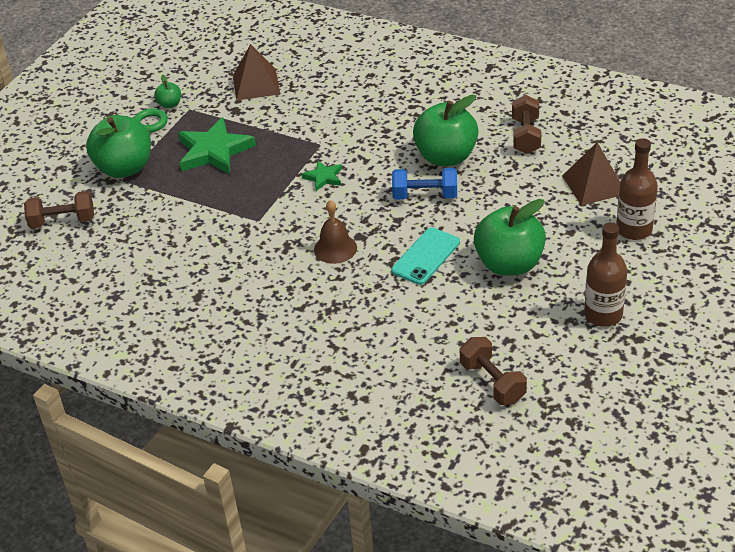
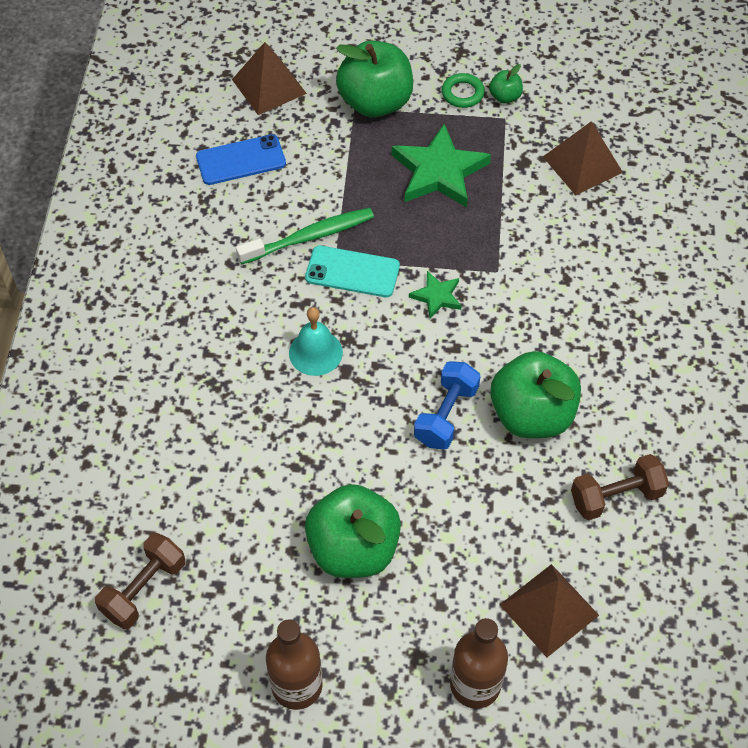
camera: 65 degrees right, 15 degrees up
brown dumbbell [24,191,94,229] -> brown pyramid [232,42,307,115]
brown bell [314,200,357,264] -> turquoise bell [289,307,343,376]
turquoise phone [391,227,460,285] -> turquoise phone moved to [305,245,400,297]
blue dumbbell [392,168,457,200] -> blue dumbbell turned 45 degrees clockwise [414,361,481,450]
none -> blue phone [196,134,286,185]
none -> green toothbrush [236,208,374,264]

